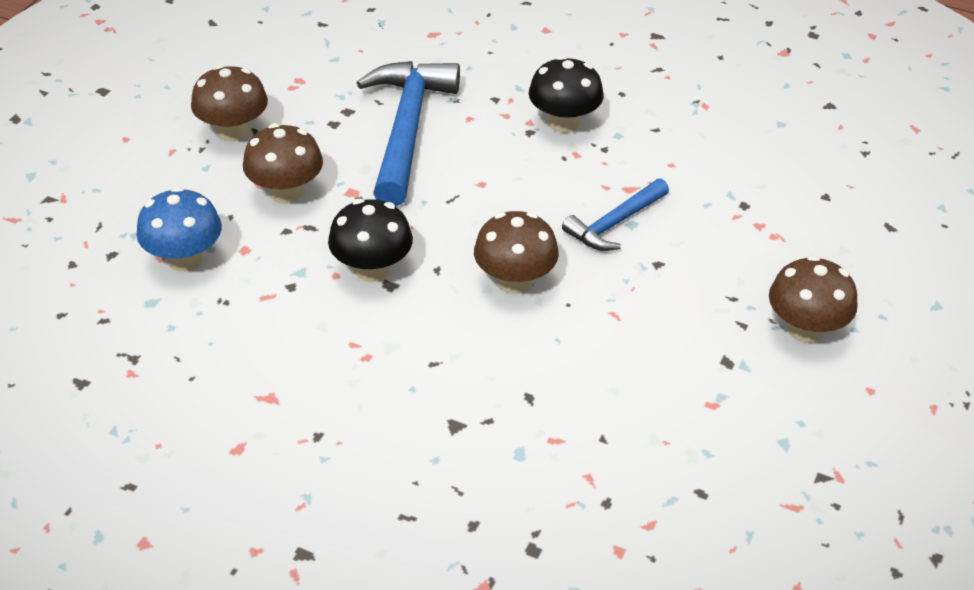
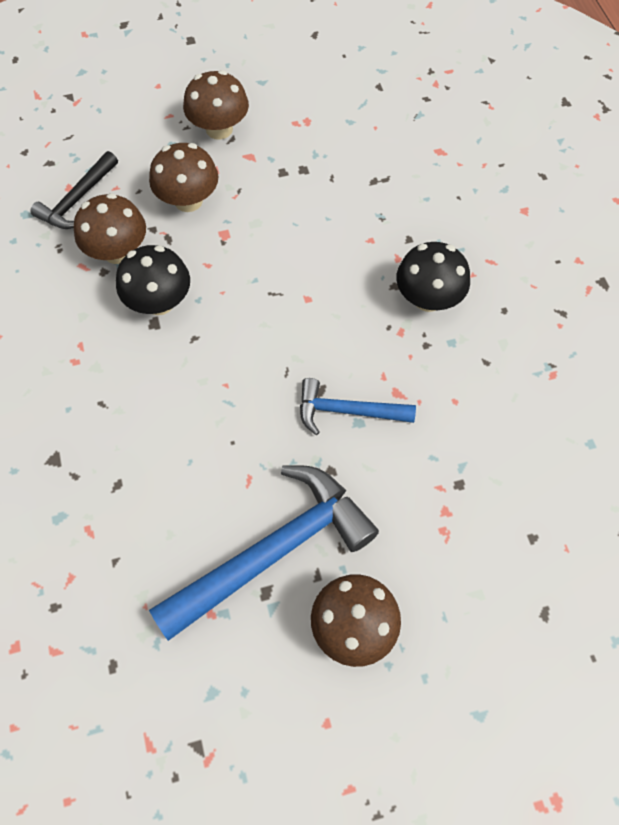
camera: 50 degrees right, 20 degrees up
blue mushroom [136,187,222,272] -> black hammer [30,151,118,229]
blue hammer [357,61,460,207] -> blue hammer moved to [149,465,379,641]
brown mushroom [474,211,559,294] -> brown mushroom moved to [74,193,146,264]

